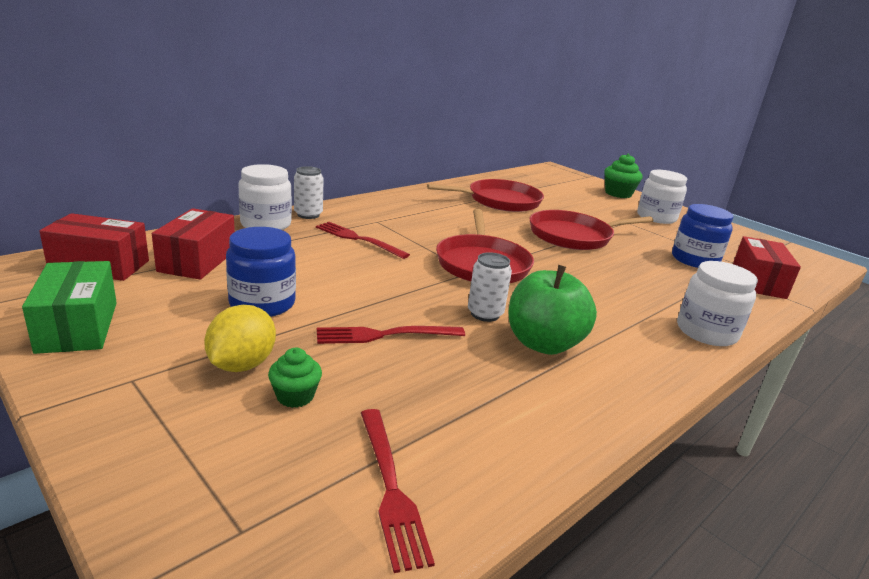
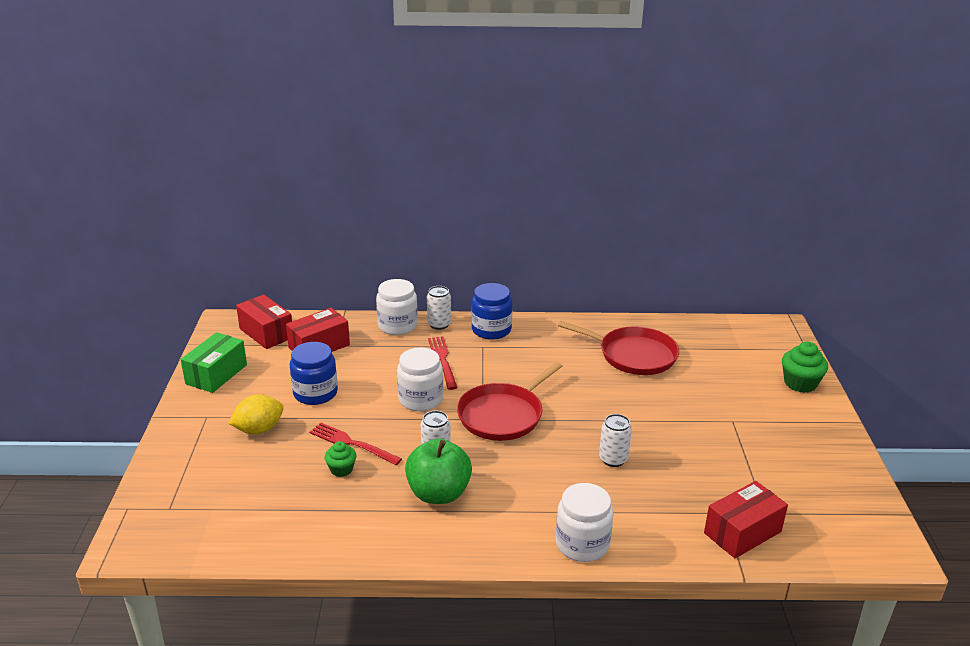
camera: 45 degrees right, 5 degrees up
green cupcake [268,348,322,408] -> green cupcake moved to [325,441,356,477]
red fork [361,409,435,573] -> none
red pan [530,210,653,250] -> none
white jar [637,170,687,224] -> white jar moved to [397,347,443,411]
blue jar [672,204,734,268] -> blue jar moved to [471,283,512,340]
none -> white can [599,414,632,467]

